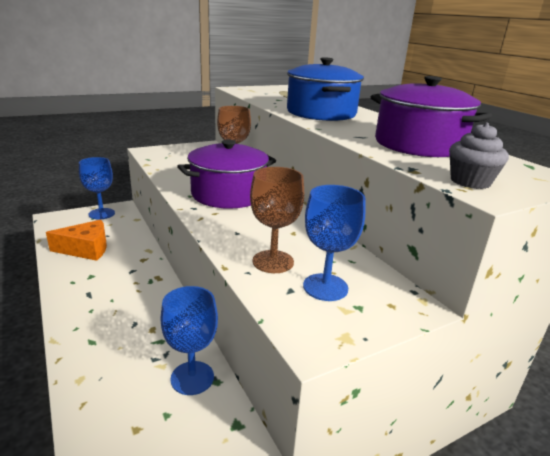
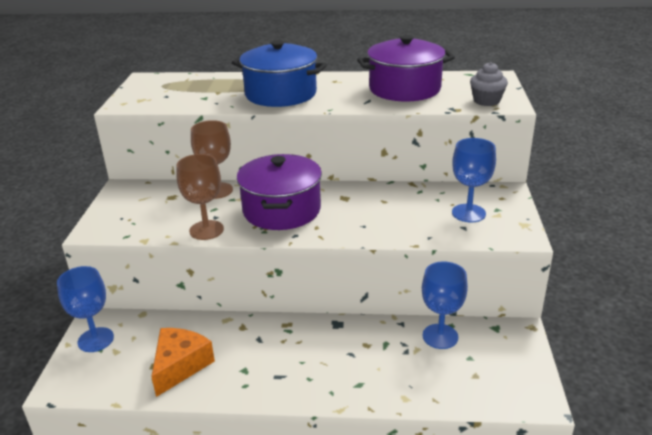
camera: 55 degrees left, 5 degrees up
brown goblet [250,167,304,273] -> brown goblet moved to [176,154,224,240]

